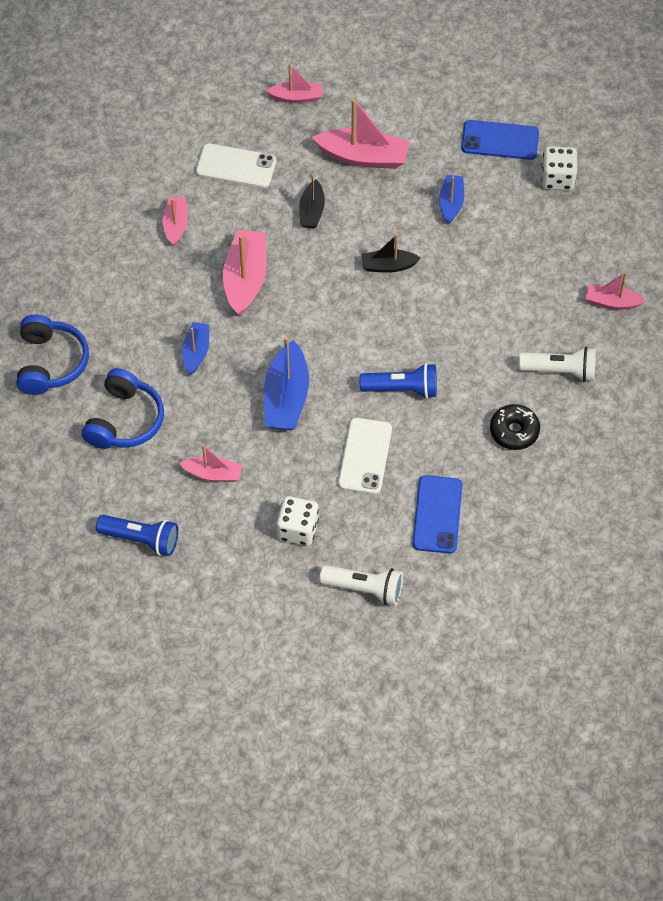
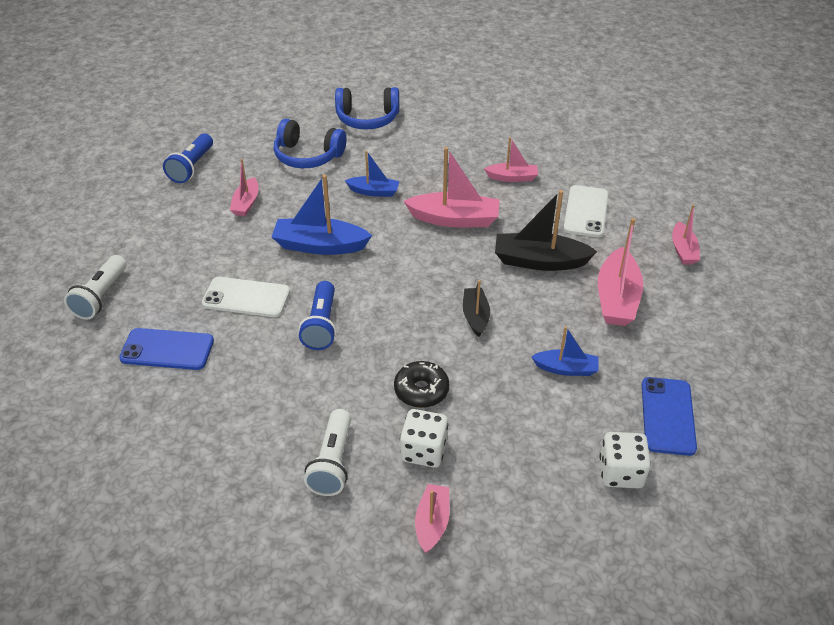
camera: 90 degrees right, 15 degrees down
white dice [277,496,319,546] -> white dice moved to [400,409,448,468]
black boat [299,174,325,228] -> black boat [495,190,598,271], size x1.69
black donut [490,404,540,450] -> black donut moved to [394,361,449,408]

